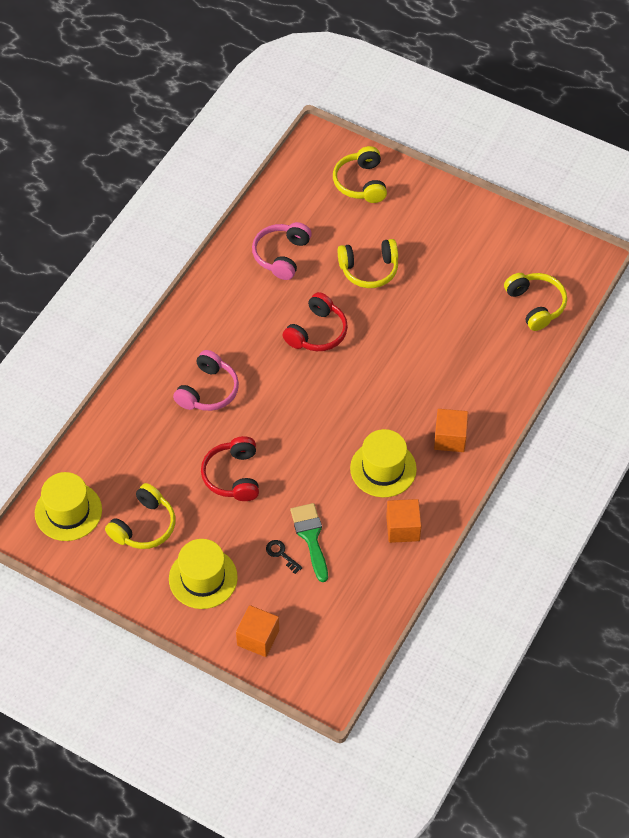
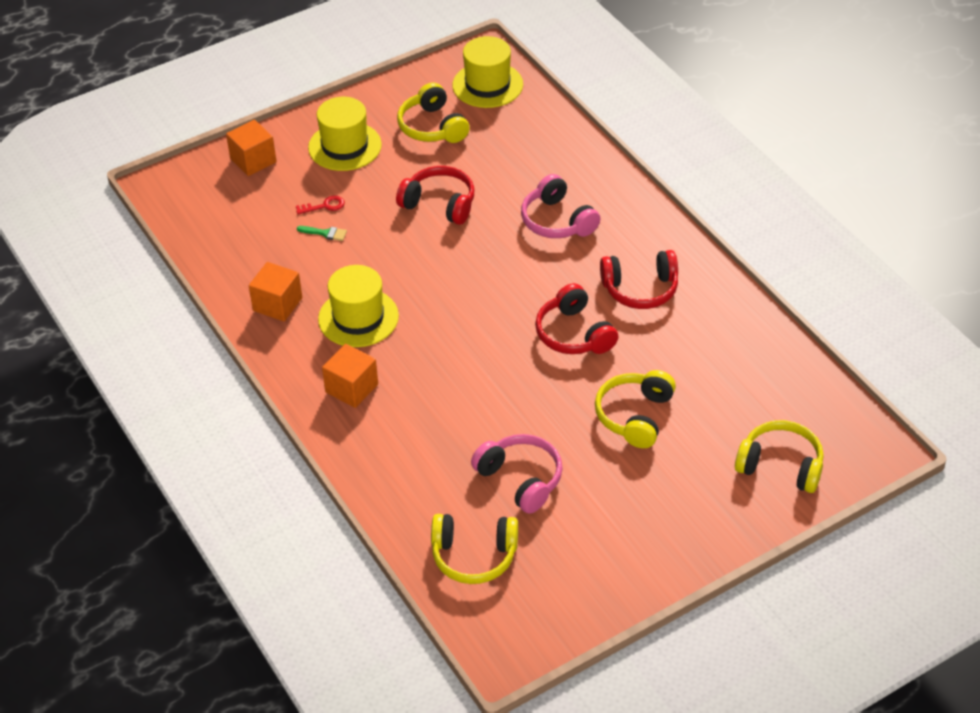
camera: 120 degrees right, 10 degrees down
pink headphones [252,222,312,280] -> pink headphones moved to [471,434,563,514]
black key [266,540,303,574] -> red key [296,196,345,214]
green brush [290,503,328,582] -> green brush [297,226,347,241], size x0.51
none -> red headphones [600,250,678,309]

